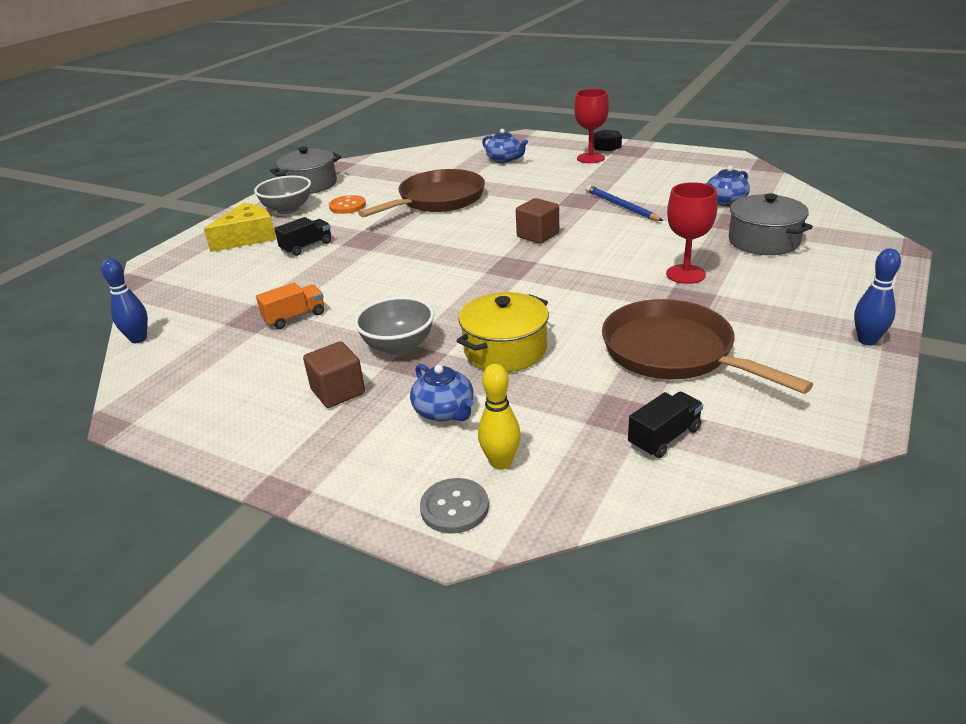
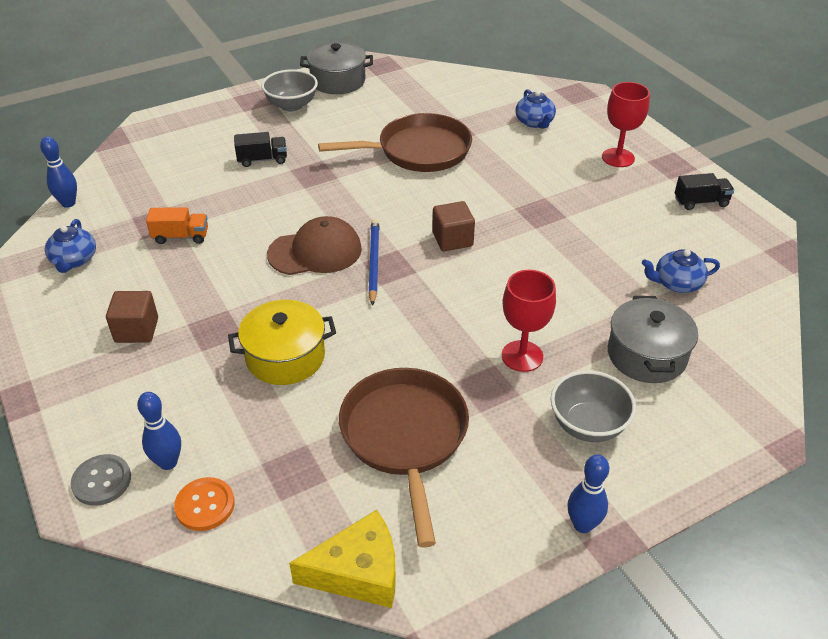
camera: 30 degrees right, 10 degrees up
yellow cheese [204,203,276,252] -> yellow cheese moved to [289,510,395,608]
orange button [329,195,366,214] -> orange button moved to [174,477,235,531]
grey bowl [354,296,434,355] -> grey bowl moved to [550,370,636,442]
blue teapot [410,364,474,421] -> blue teapot moved to [45,219,96,273]
yellow bowling pin [478,364,521,470] -> blue bowling pin [137,392,181,470]
blue pencil [586,185,663,221] -> blue pencil moved to [368,219,379,306]
black nut [593,130,622,151] -> none
black truck [628,392,703,458] -> black truck moved to [675,173,734,210]
none -> brown cap [267,216,362,275]

